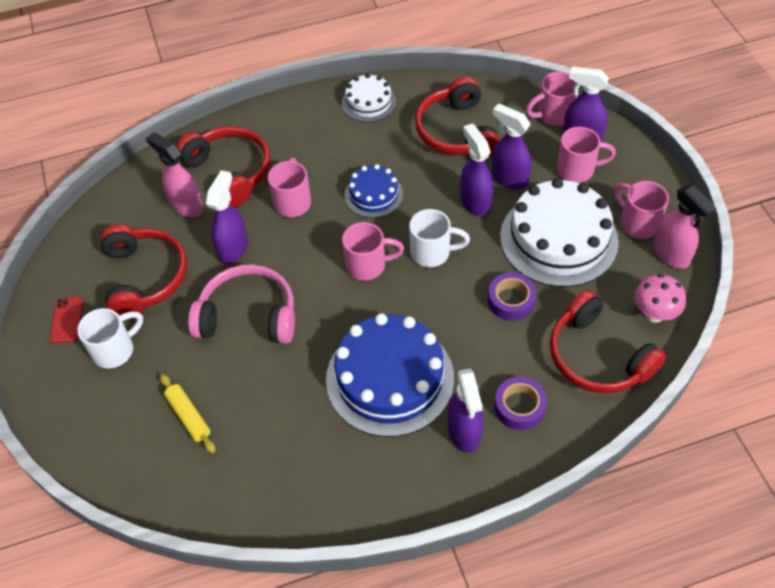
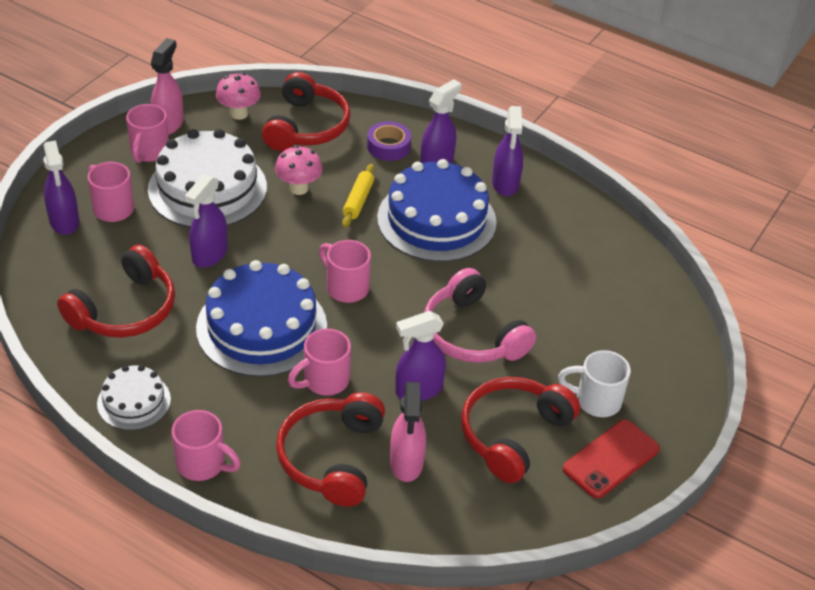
camera: 135 degrees left, 10 degrees down
red phone [50,297,84,343] -> red phone [563,420,659,499], size x1.62
yellow rolling pin [160,374,215,453] -> yellow rolling pin moved to [342,164,374,227]
blue cake [345,164,403,218] -> blue cake [196,260,327,377], size x1.90
white mug [409,209,470,267] -> none
purple tape [488,273,537,321] -> pink mushroom [275,146,323,195]
purple spray bottle [492,104,532,190] -> purple spray bottle moved to [492,106,523,196]
pink mug [526,71,579,126] -> pink mug moved to [172,410,241,481]

